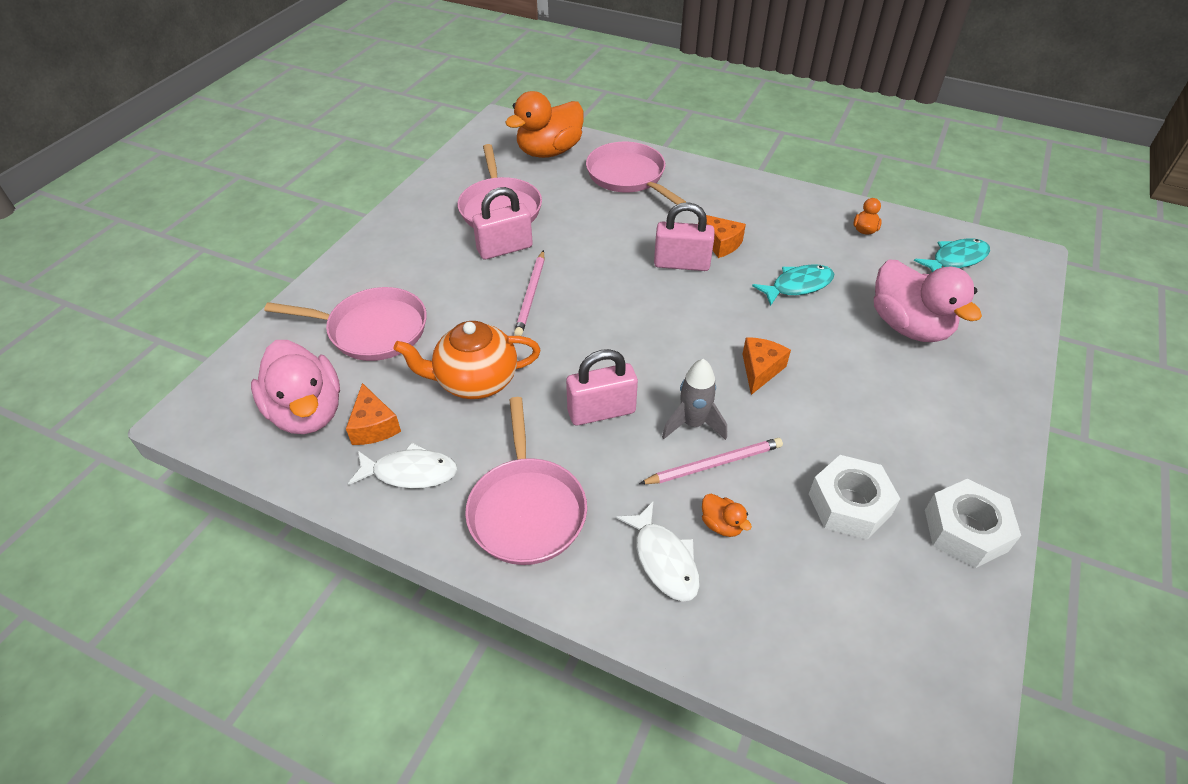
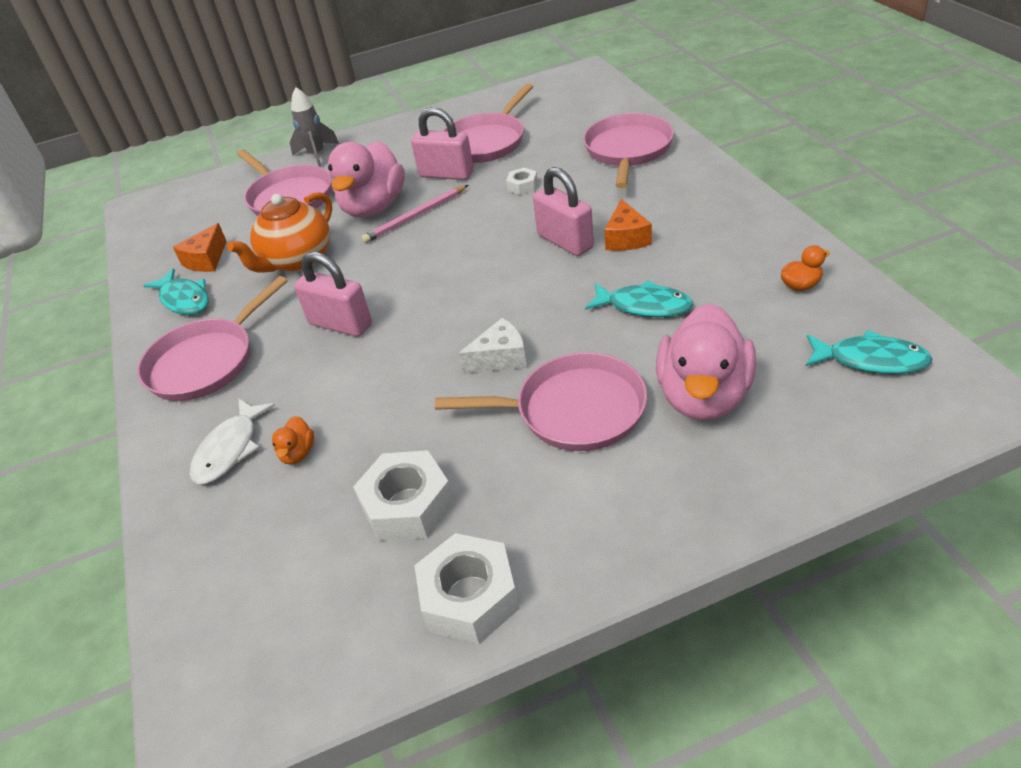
camera: 50 degrees right, 5 degrees down
pink duck [251,340,340,434] -> pink duck moved to [328,141,405,218]
white fish [348,443,457,489] -> turquoise fish [143,268,208,315]
orange teapot [394,321,541,399] -> orange teapot turned 90 degrees counterclockwise [227,192,332,273]
orange duck [505,91,584,158] -> none
pink pencil [639,438,783,484] -> none
grey rocket [662,359,727,440] -> grey rocket moved to [290,87,339,167]
orange cheese [743,337,791,395] -> white cheese [458,318,527,374]
none -> pink pan [435,352,647,451]
none -> white nut [506,168,538,195]

